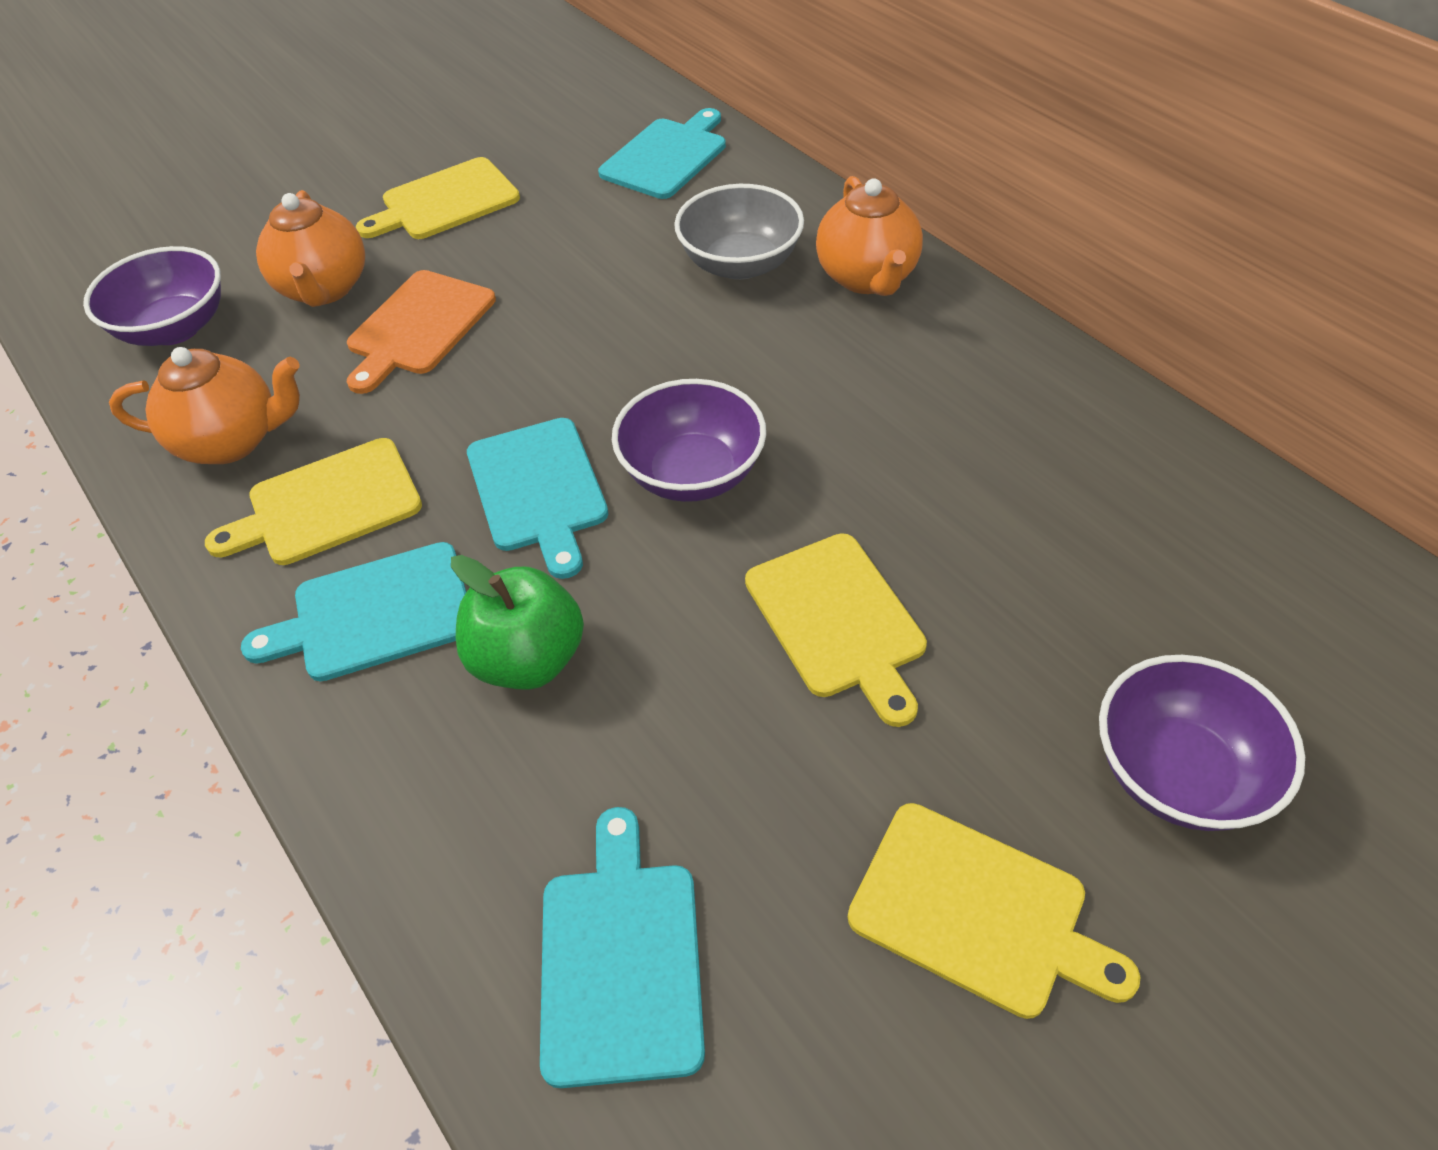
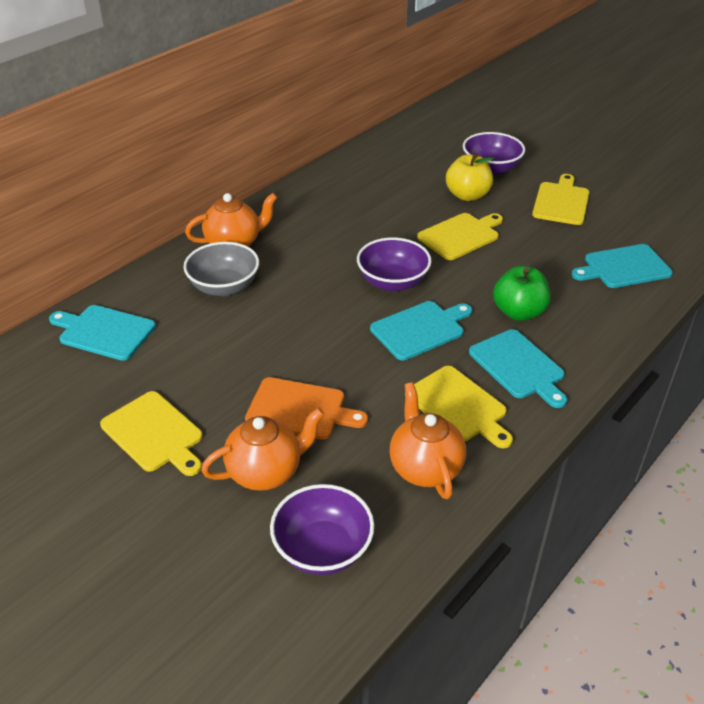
camera: 105 degrees left, 10 degrees down
none -> yellow apple [446,152,494,201]

